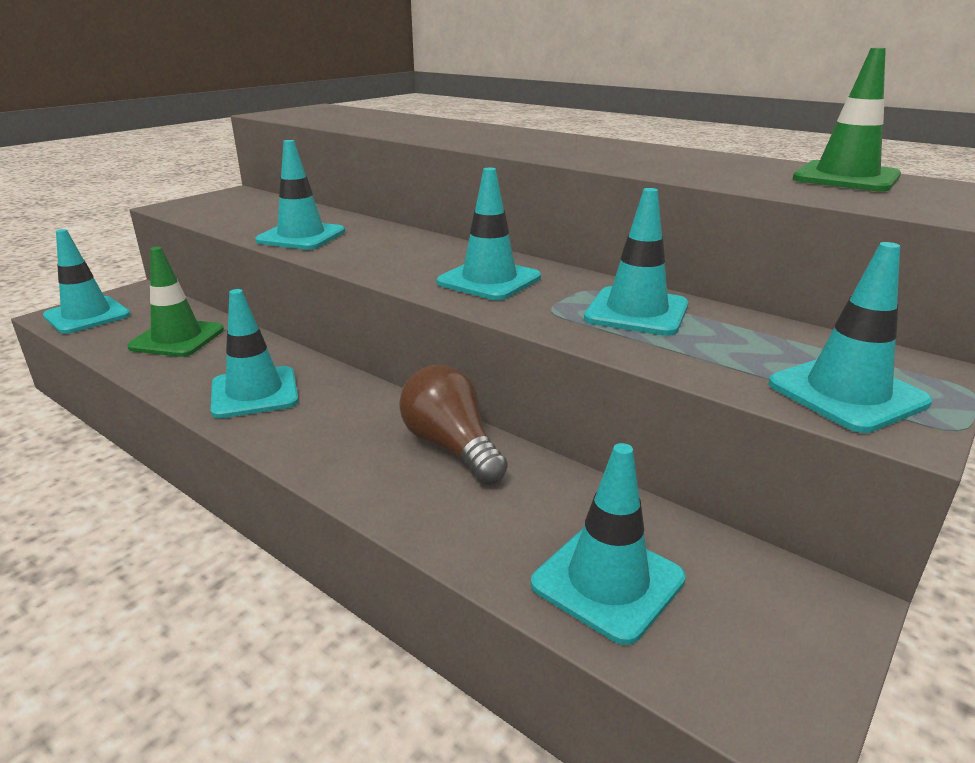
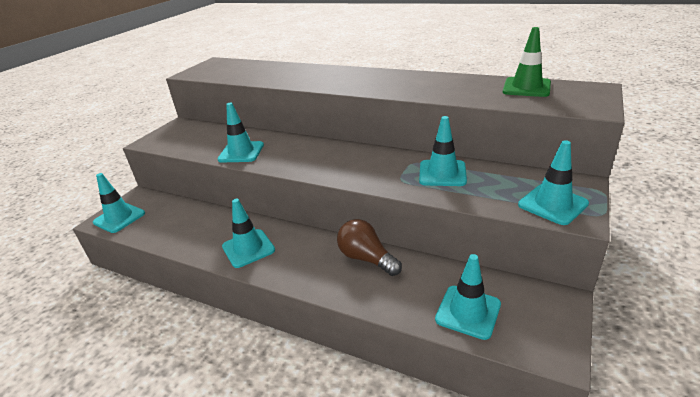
camera: 10 degrees left, 5 degrees up
green traffic cone [127,247,224,357] -> none
turquoise traffic cone [437,168,541,300] -> none

